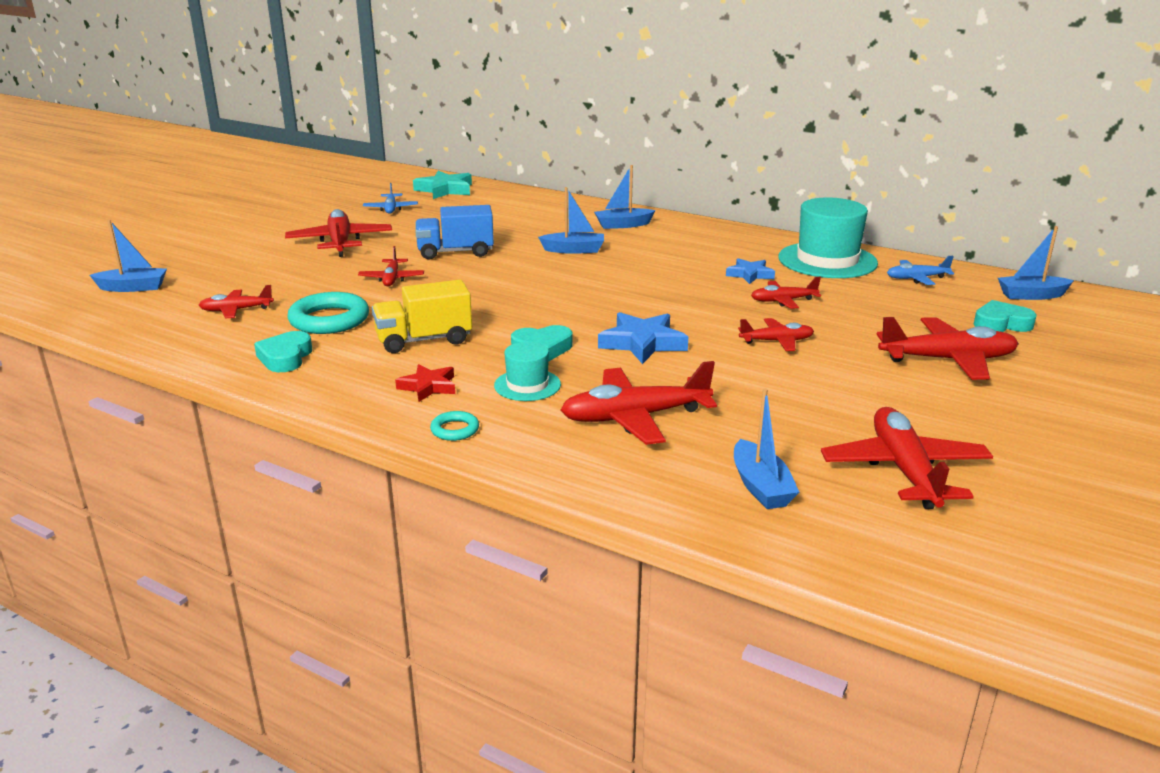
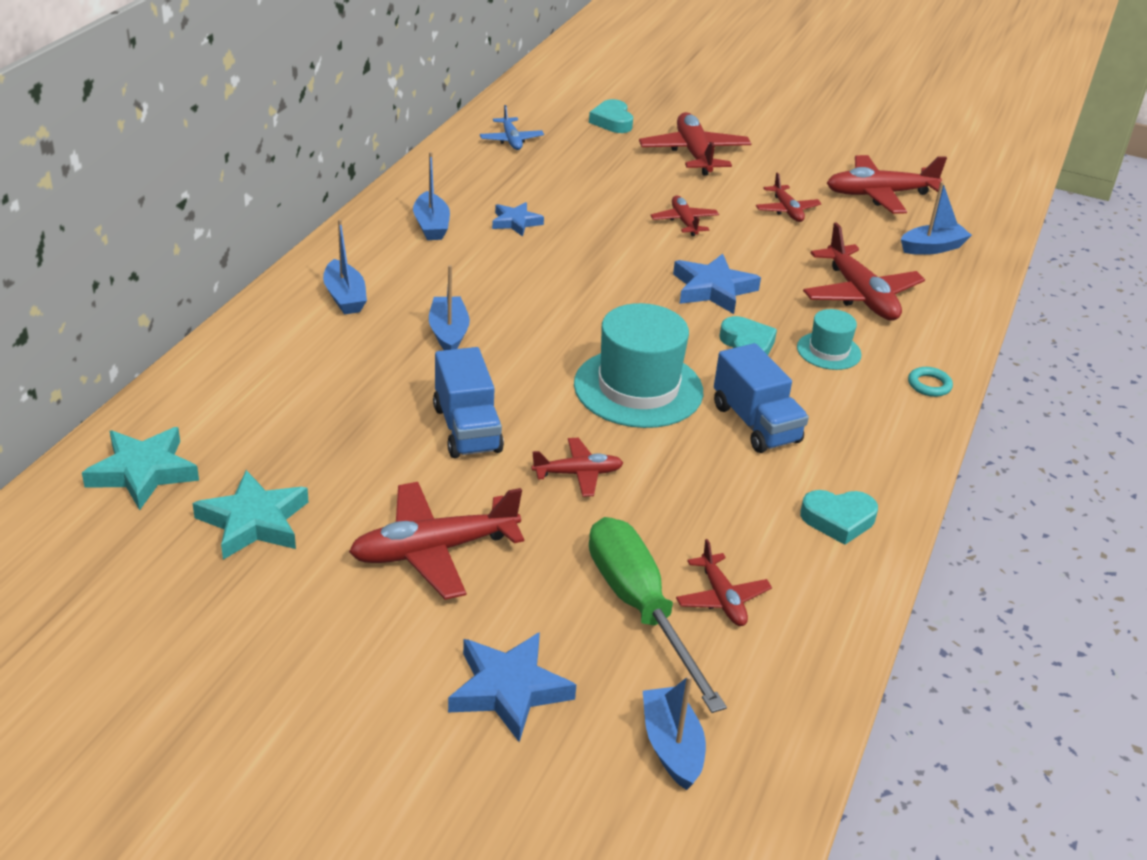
camera: 100 degrees left, 10 degrees up
turquoise ring [287,292,369,334] -> none
blue plane [363,183,418,214] -> turquoise star [192,470,308,560]
yellow truck [372,280,472,353] -> blue truck [714,343,809,453]
red star [395,364,455,402] -> none
red plane [751,277,821,309] -> red plane moved to [756,172,822,222]
turquoise hat [778,197,878,278] -> turquoise hat moved to [574,303,703,428]
blue boat [998,226,1074,300] -> blue boat moved to [413,152,450,240]
none -> blue star [448,632,576,742]
none -> green screwdriver [589,517,727,713]

